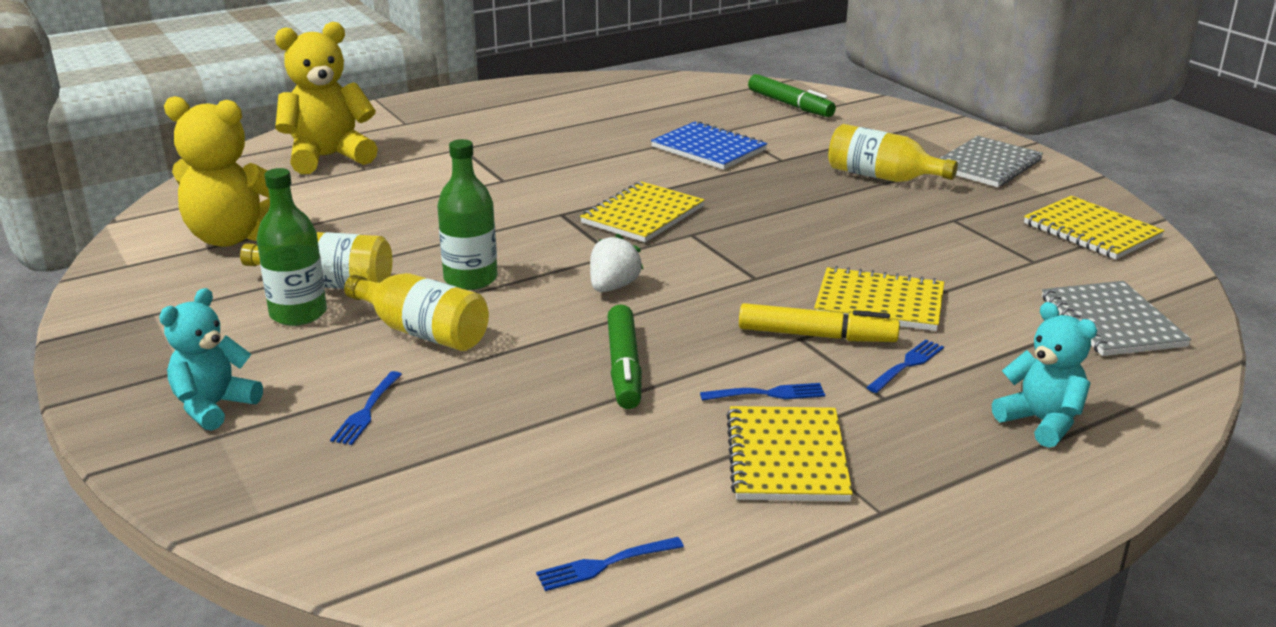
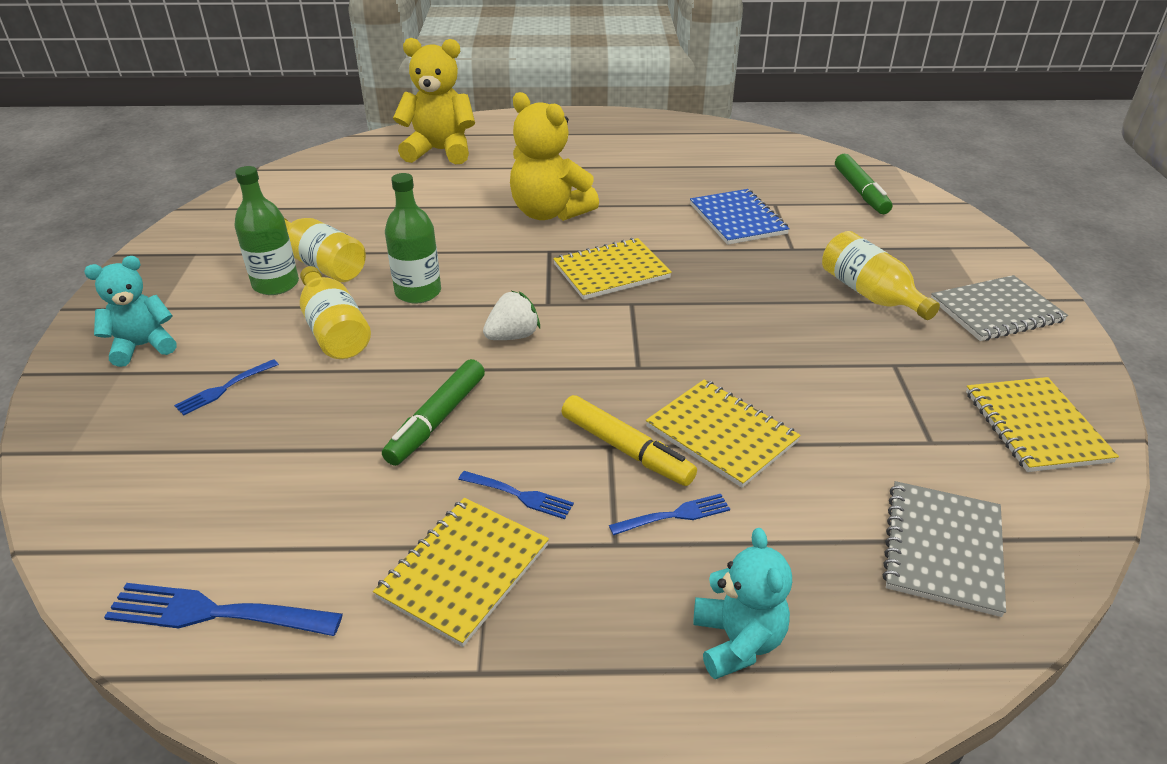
camera: 30 degrees right, 10 degrees up
yellow teddy bear [164,96,270,247] -> yellow teddy bear moved to [510,92,599,221]
blue fork [536,537,684,591] -> blue fork [104,583,343,636], size x1.70

